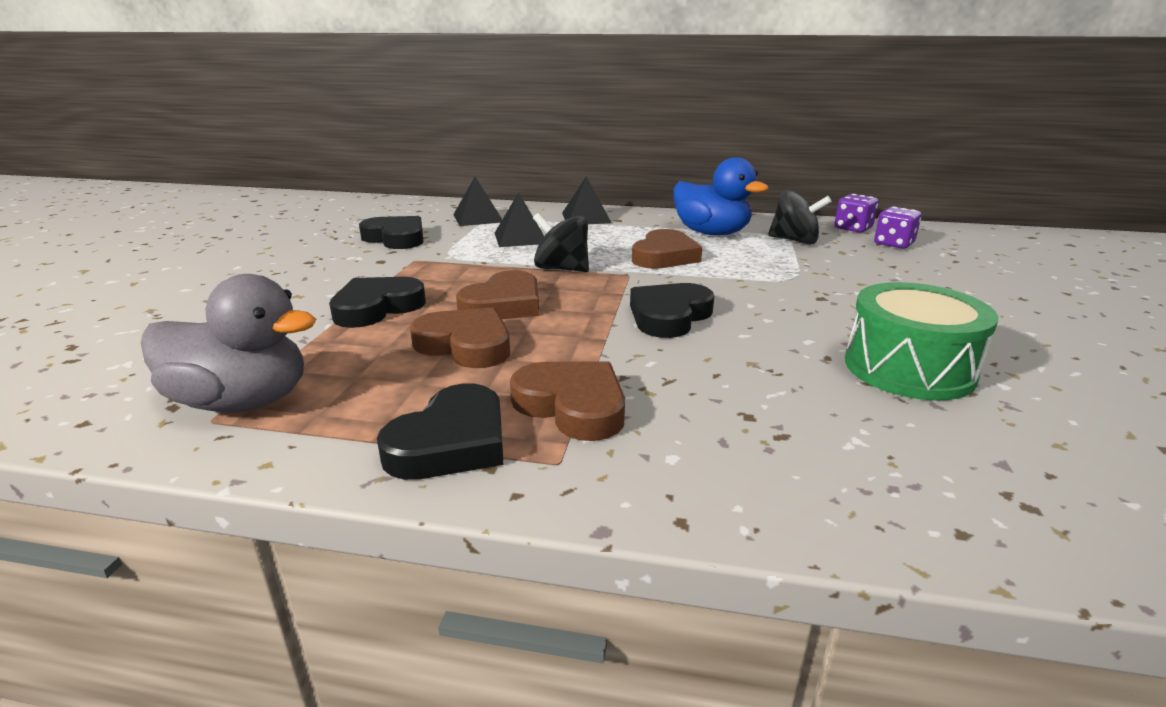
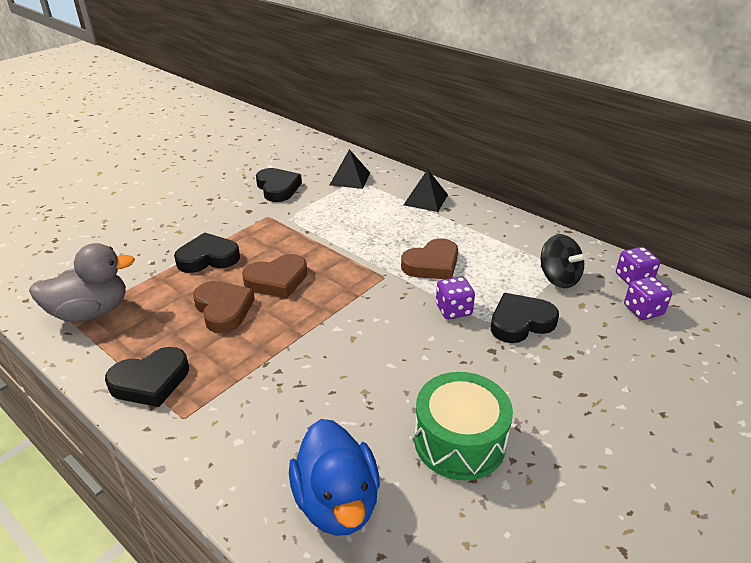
camera: 30 degrees right, 10 degrees up
grey duck [141,274,316,412] -> grey duck turned 60 degrees counterclockwise [29,243,135,322]
black pyramid [495,192,544,247] -> none
brown heart [510,361,625,441] -> none
black spinning top [533,213,589,272] -> none
black heart [630,283,714,338] -> black heart moved to [491,293,559,343]
blue duck [673,157,769,235] -> blue duck moved to [289,419,380,536]
none -> purple dice [436,276,475,319]

